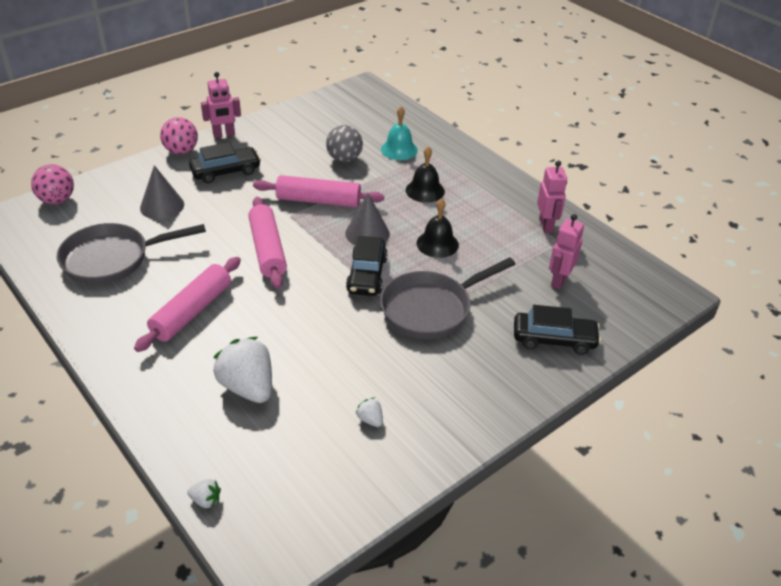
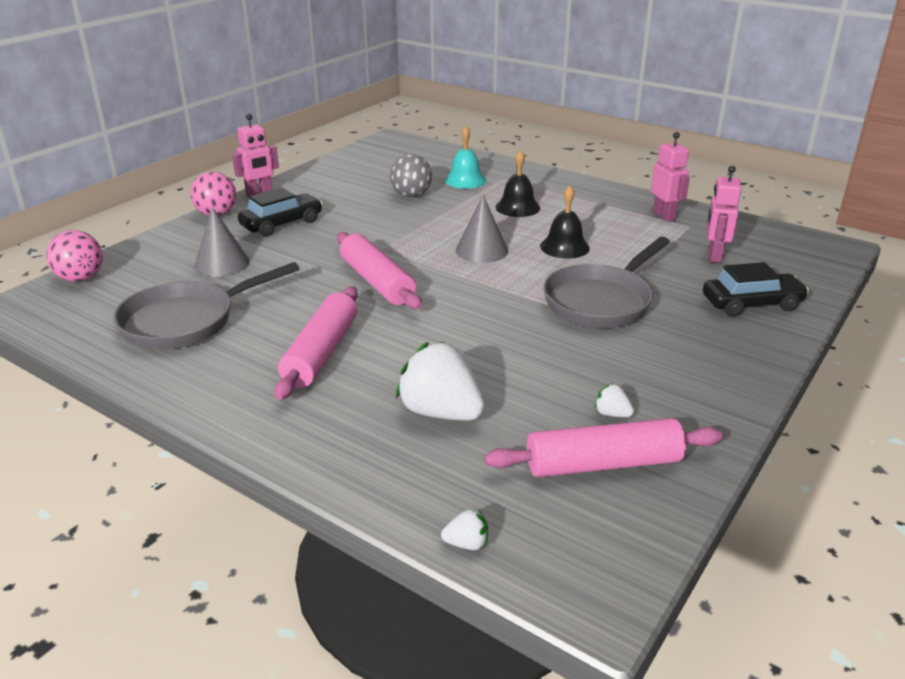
camera: 15 degrees left, 10 degrees down
pink rolling pin [253,175,384,207] -> pink rolling pin moved to [485,418,723,477]
black car [346,236,388,296] -> none

